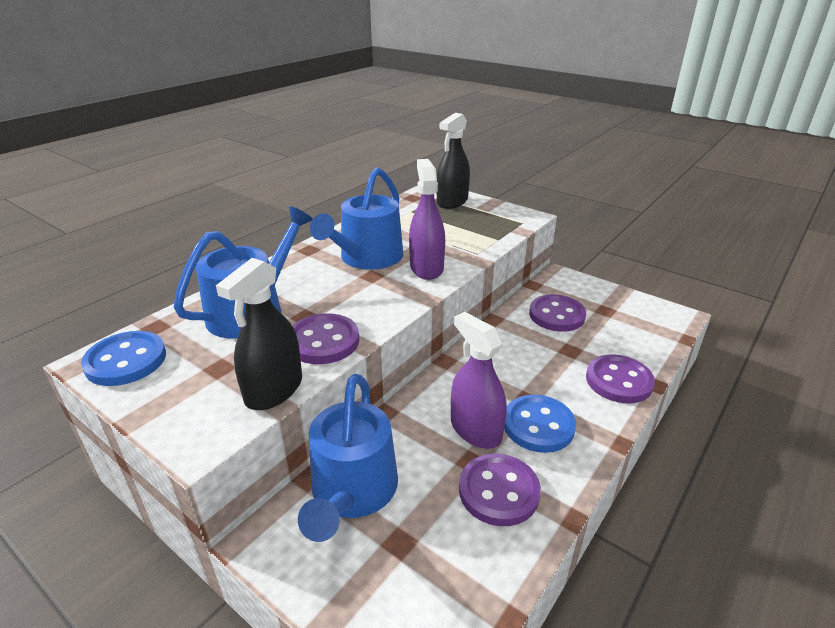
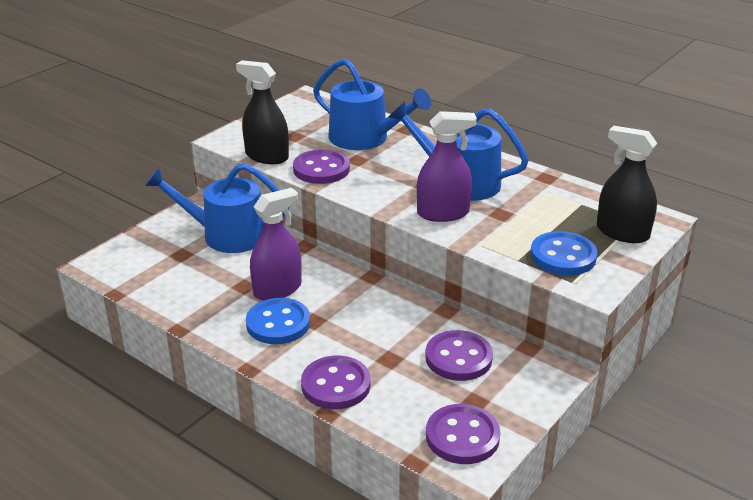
camera: 90 degrees right, 0 degrees up
blue button [81,331,166,386] -> blue button moved to [531,231,598,275]
purple button [459,454,541,526] -> purple button moved to [426,404,500,464]

